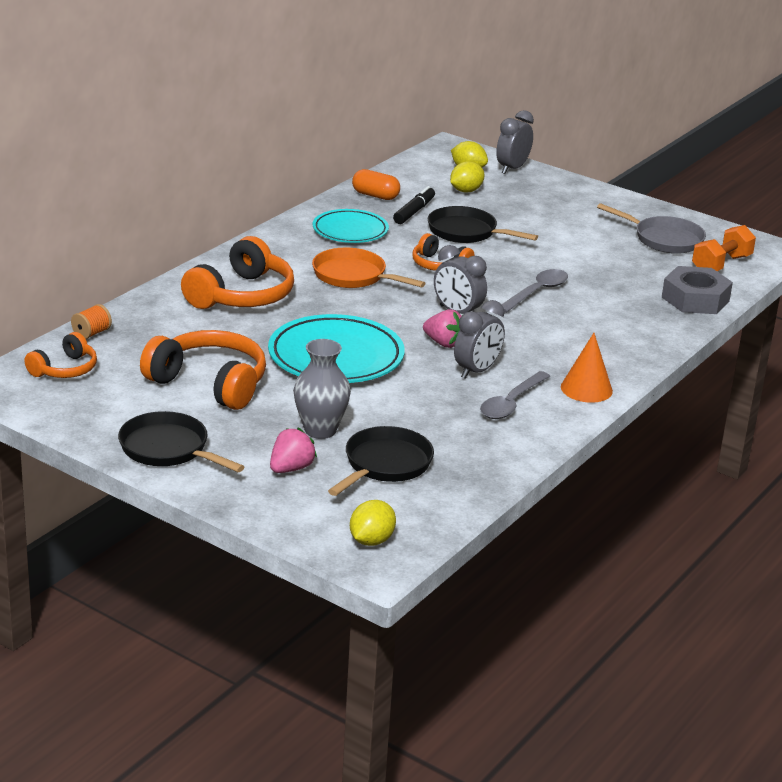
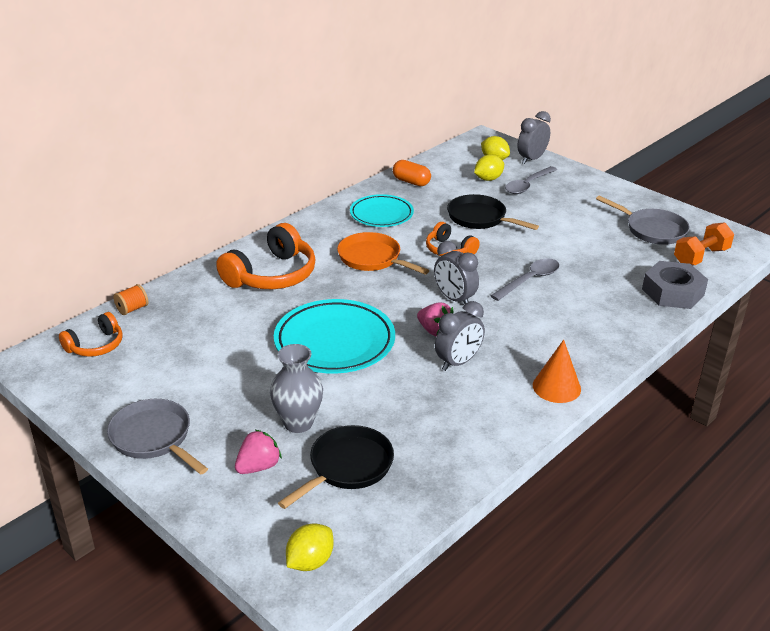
camera: 10 degrees right, 5 degrees up
black pan [118,411,244,472] -> grey pan [107,399,208,475]
orange headphones [140,330,266,410] -> none
black marker [393,186,435,224] -> none
grey spoon [480,371,550,419] -> grey spoon moved to [505,166,557,194]

